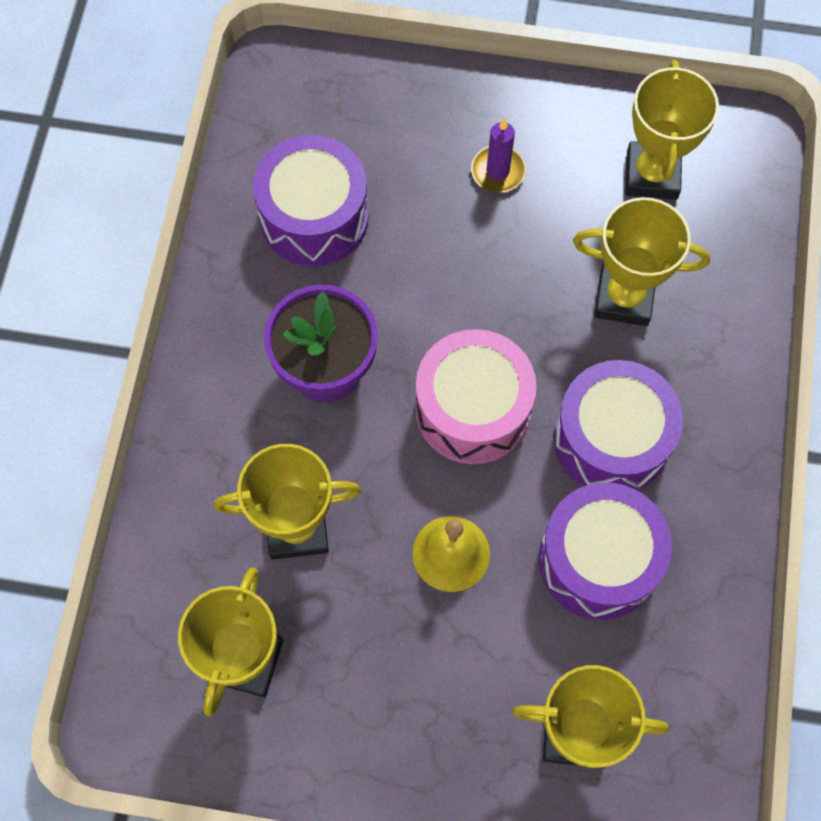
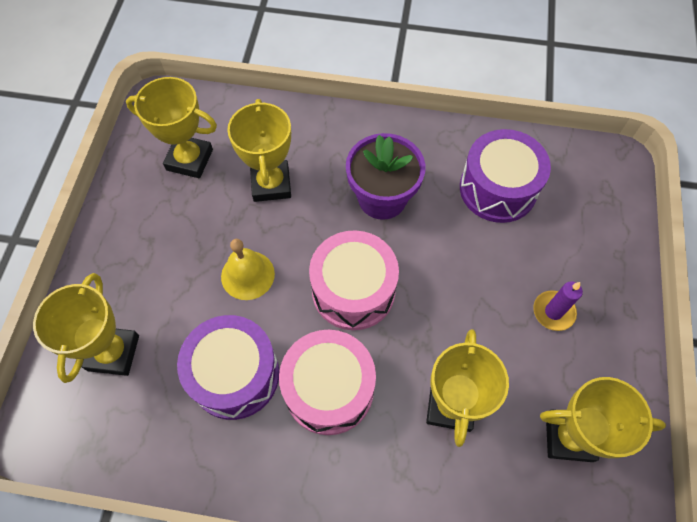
camera: 90 degrees right, 5 degrees down
purple drum [553,360,683,491] -> pink drum [279,330,376,435]

